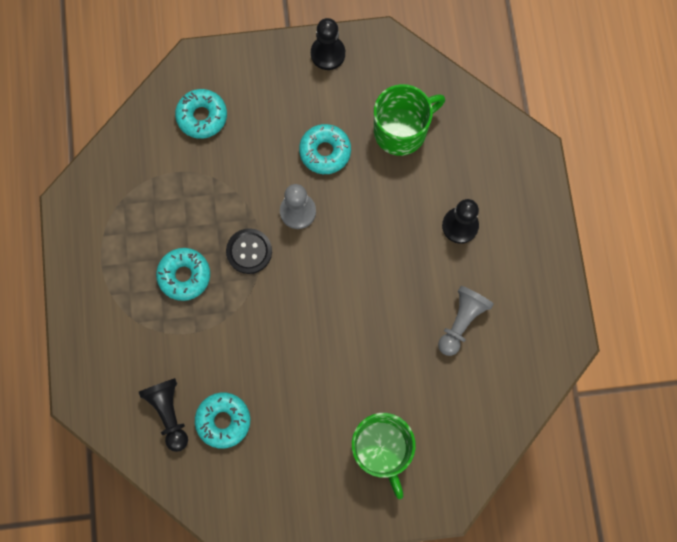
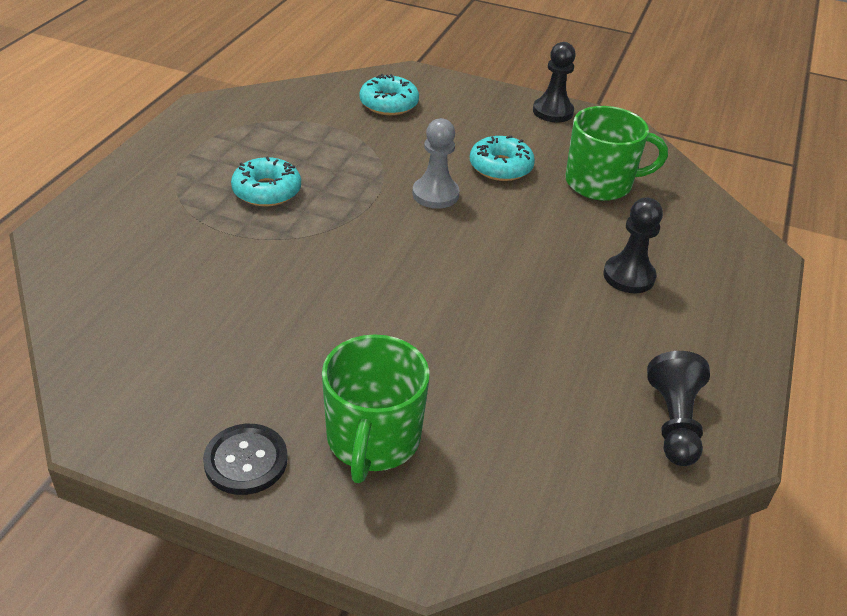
camera: 25 degrees right, 35 degrees down
black pawn [139,378,188,452] -> black pawn moved to [647,351,710,466]
turquoise donut [195,392,250,449] -> none
black button [226,228,272,274] -> black button moved to [203,424,288,495]
grey pawn [438,286,494,356] -> none

